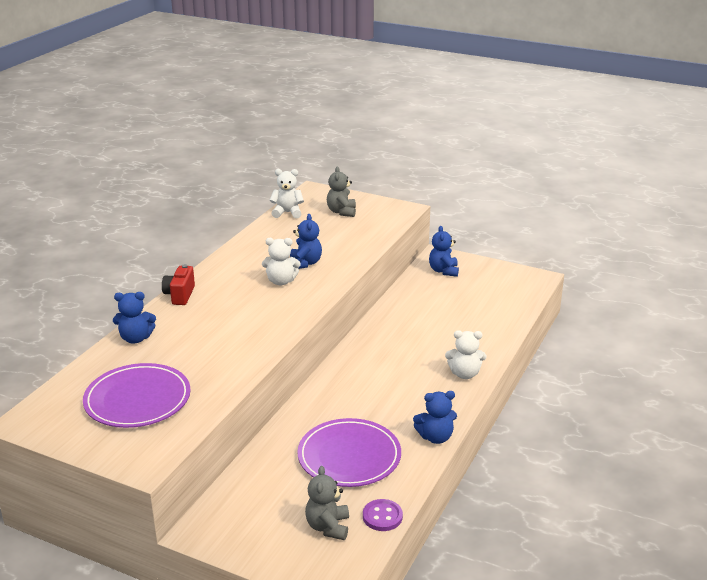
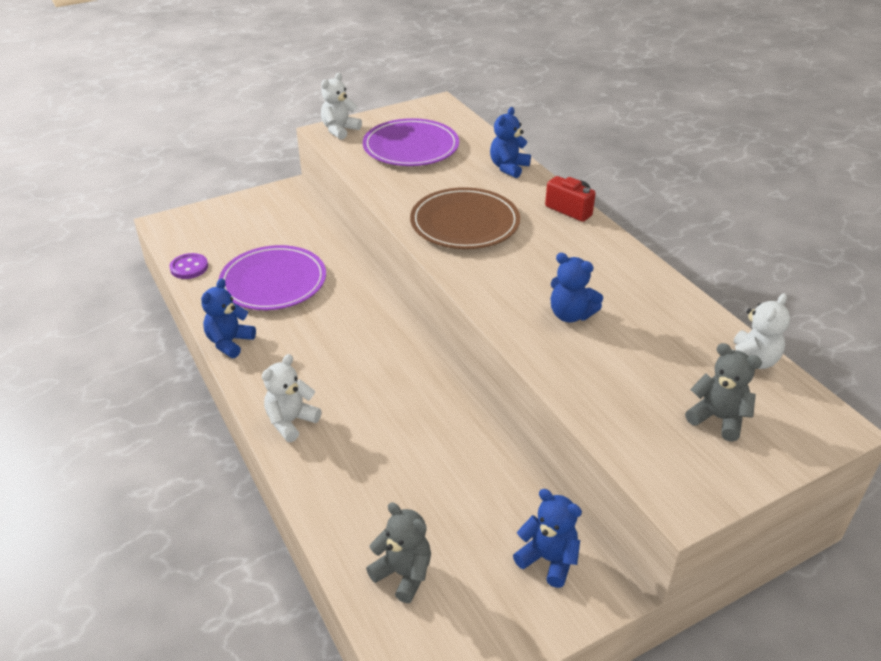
camera: 125 degrees right, 10 degrees up
white teddy bear [262,238,301,286] -> white teddy bear moved to [321,73,362,140]
grey teddy bear [305,466,349,540] -> grey teddy bear moved to [366,503,431,603]
none -> brown plate [410,187,520,249]

